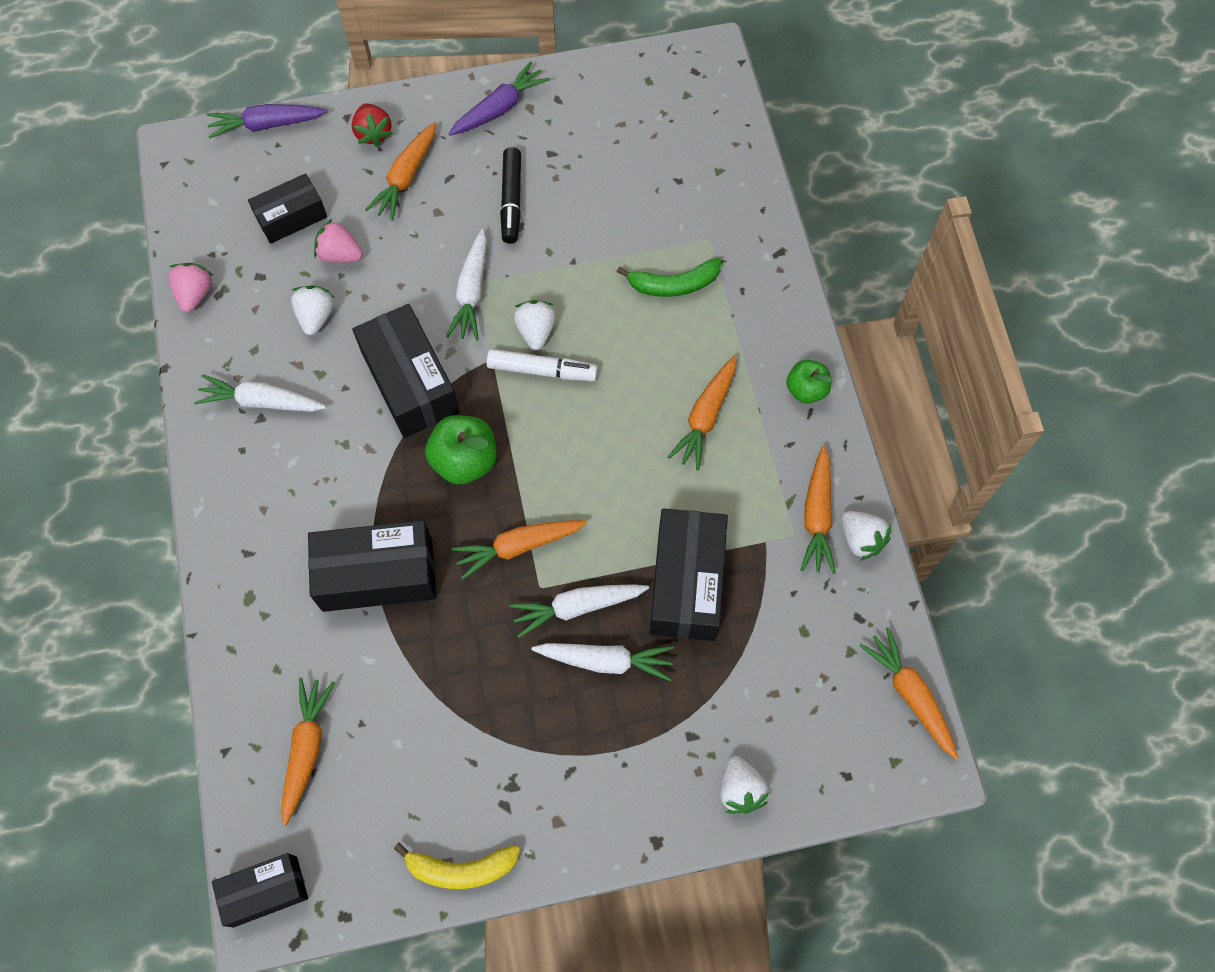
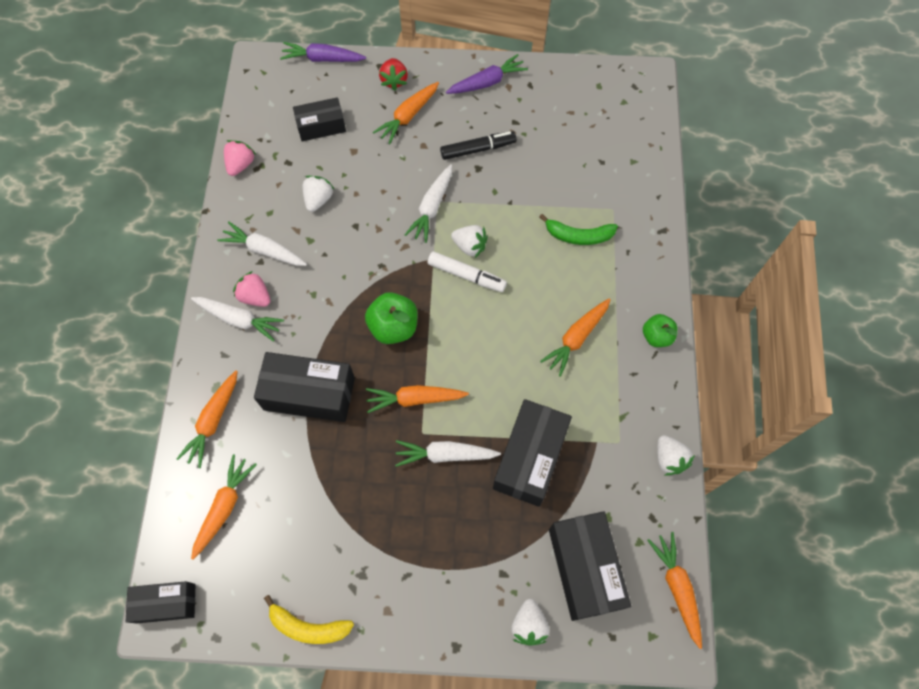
camera: 15 degrees right, 0 degrees up
pink strawberry [314,218,363,263] -> pink strawberry moved to [233,271,271,307]
black box [352,304,460,438] -> black box moved to [549,511,631,621]
black marker [500,147,521,244] -> black marker turned 120 degrees counterclockwise [440,131,517,160]
white strawberry [514,300,556,350] -> white strawberry turned 105 degrees clockwise [451,225,488,258]
white carrot [532,643,674,681] -> white carrot moved to [191,297,284,342]
orange carrot [800,446,836,574] -> orange carrot moved to [177,371,238,468]

